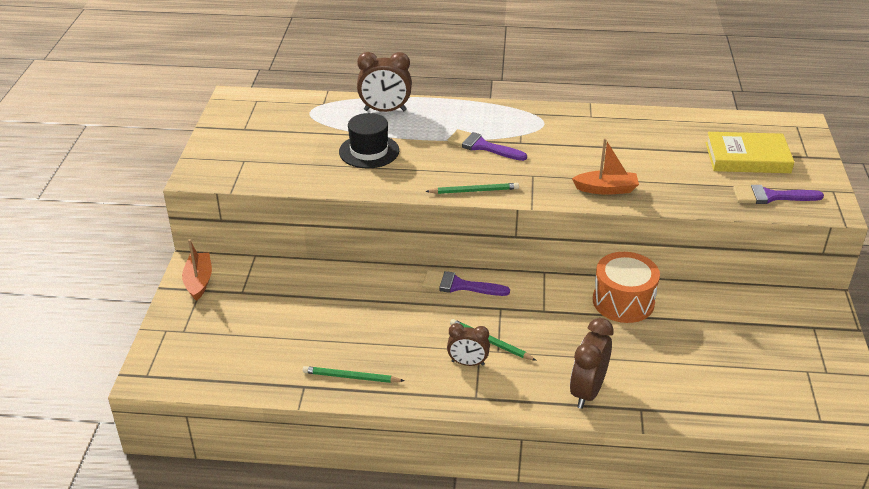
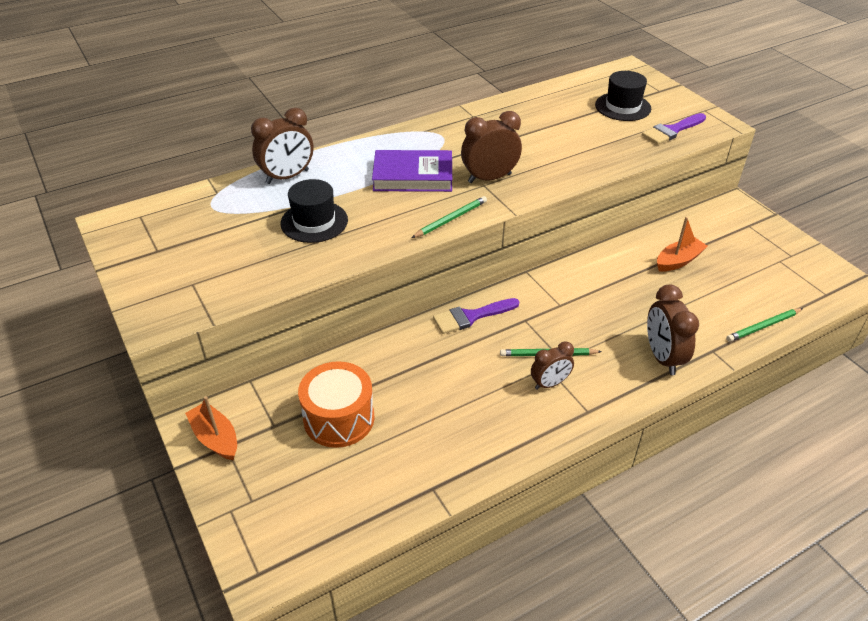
camera: 35 degrees left, 5 degrees up
green pencil [303,366,404,383] -> green pencil moved to [726,308,803,342]
purple brush [447,129,527,161] -> purple book [372,150,452,192]
orange boat [572,138,639,195] -> orange boat moved to [657,217,708,272]
orange drum [593,252,660,323] -> orange drum moved to [298,361,375,448]
yellow book [706,132,794,173] -> black hat [595,71,651,121]
none -> brown clock [461,111,522,183]

